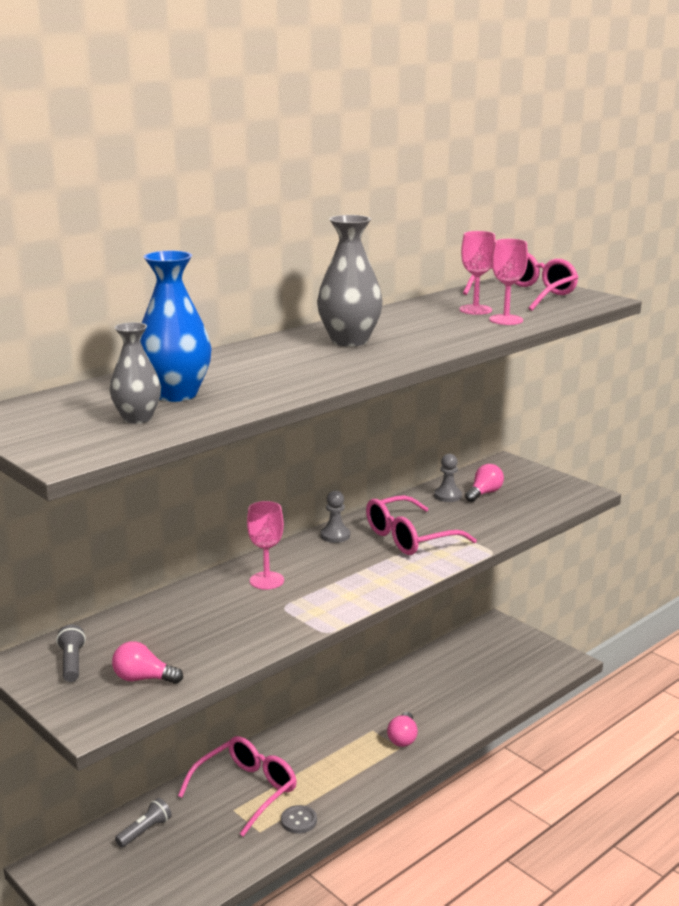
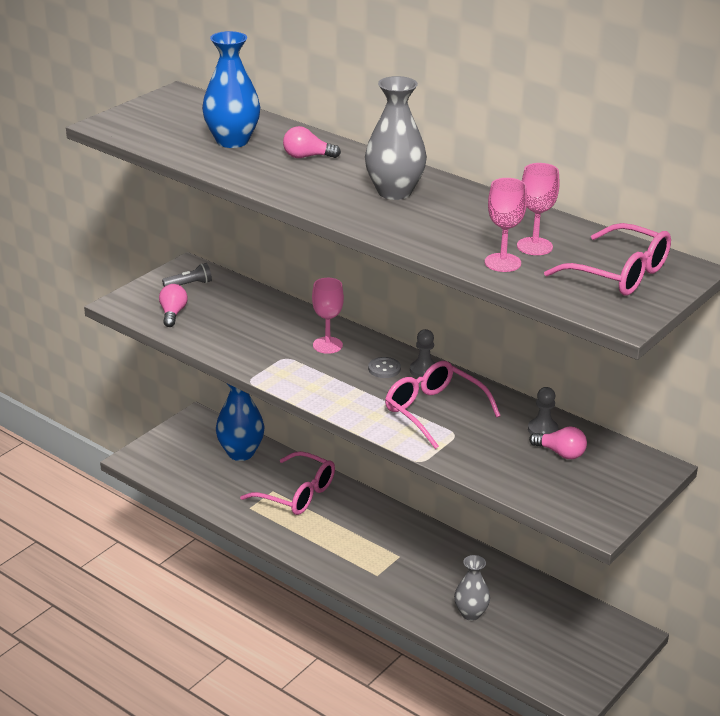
camera: 80 degrees right, 10 degrees up
grey vase [110,322,161,424] -> grey vase moved to [454,555,490,621]
grey flashlight [115,798,172,848] -> blue vase [216,383,265,461]
grey button [281,805,317,834] -> grey button moved to [368,357,401,378]
pink light bulb [387,712,418,747] -> pink light bulb moved to [283,126,341,158]

